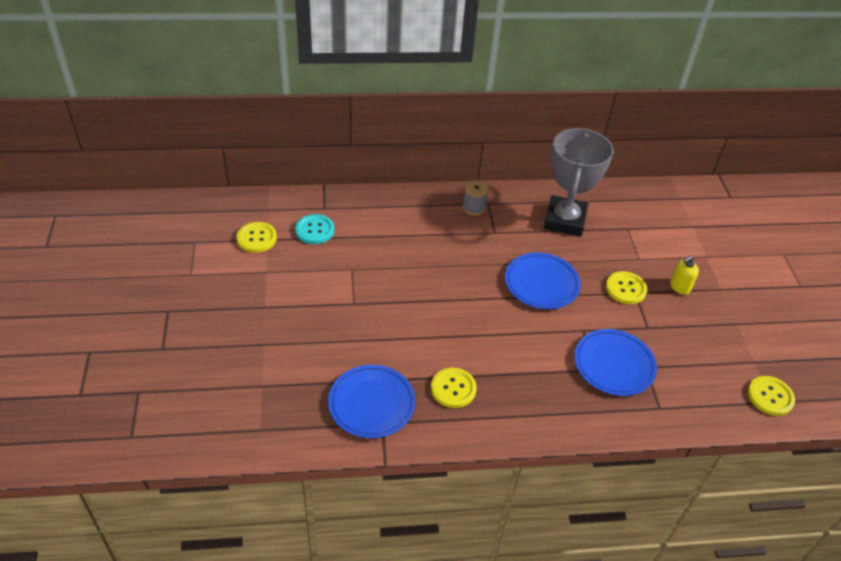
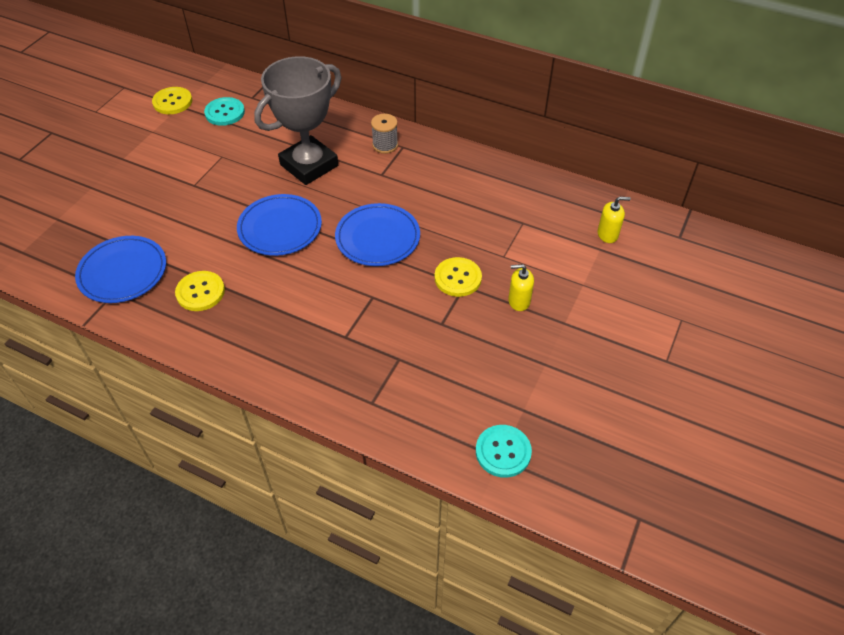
camera: 35 degrees right, 5 degrees up
grey trophy [544,128,614,237] -> grey trophy moved to [254,56,341,185]
blue plate [574,329,657,396] -> blue plate moved to [237,194,322,256]
yellow button [748,376,795,416] -> turquoise button [476,425,532,478]
none -> yellow soap dispenser [598,197,631,243]

